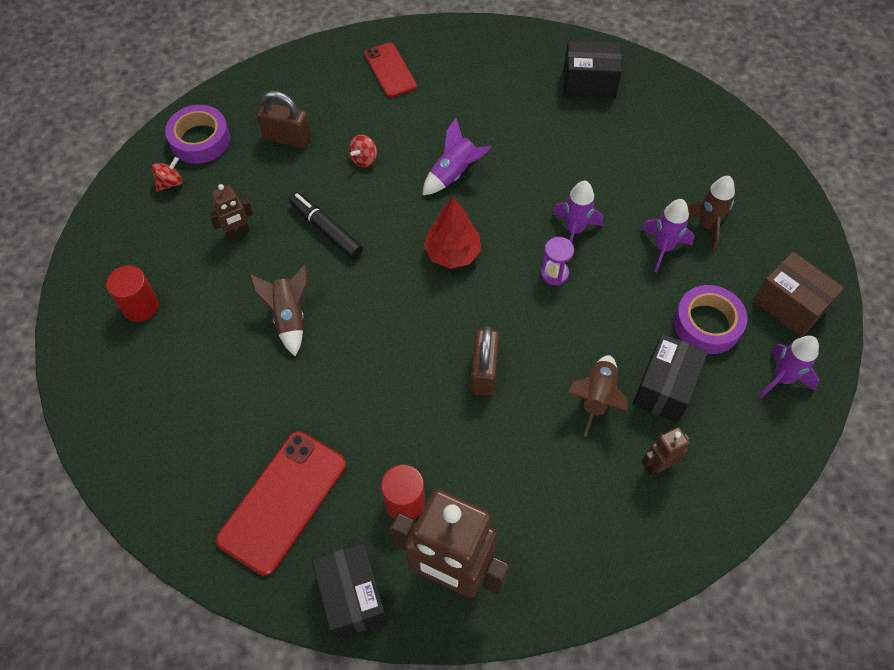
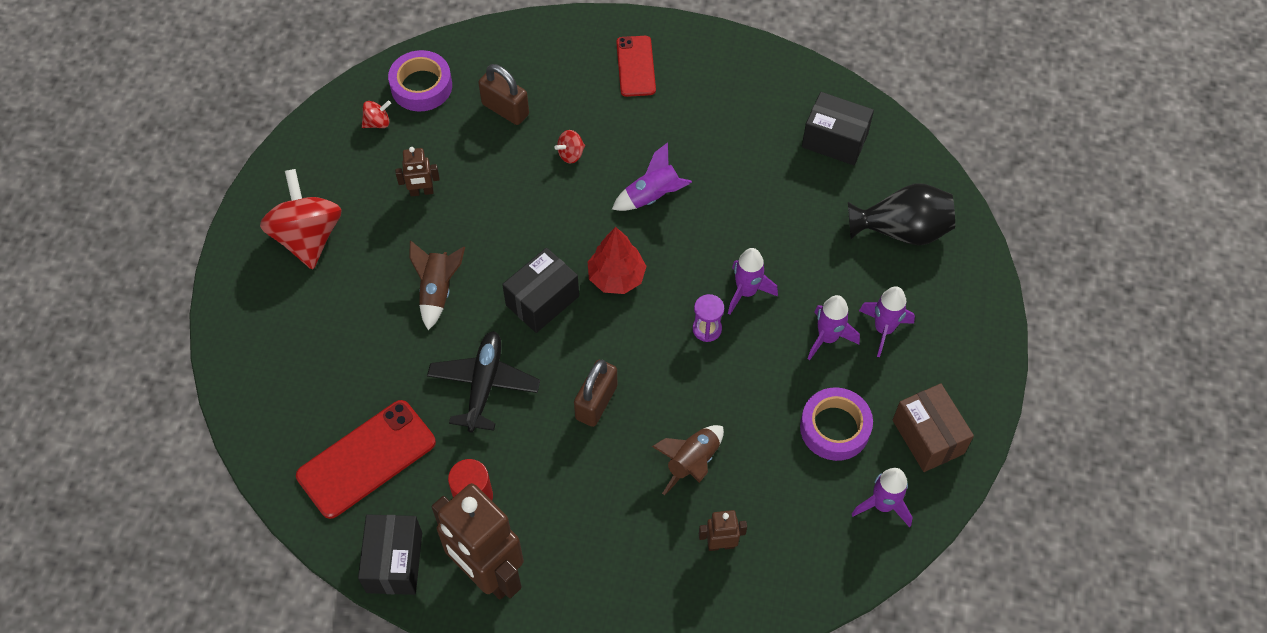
camera: 20 degrees right, 0 degrees up
red cylinder [106,265,159,322] -> red spinning top [260,169,342,269]
black marker [289,192,363,259] -> none
black box [633,334,708,423] -> black box moved to [502,248,579,333]
brown rocket [687,176,735,251] -> purple rocket [859,286,915,357]
none -> black plane [427,331,540,433]
none -> black vase [848,183,955,246]

